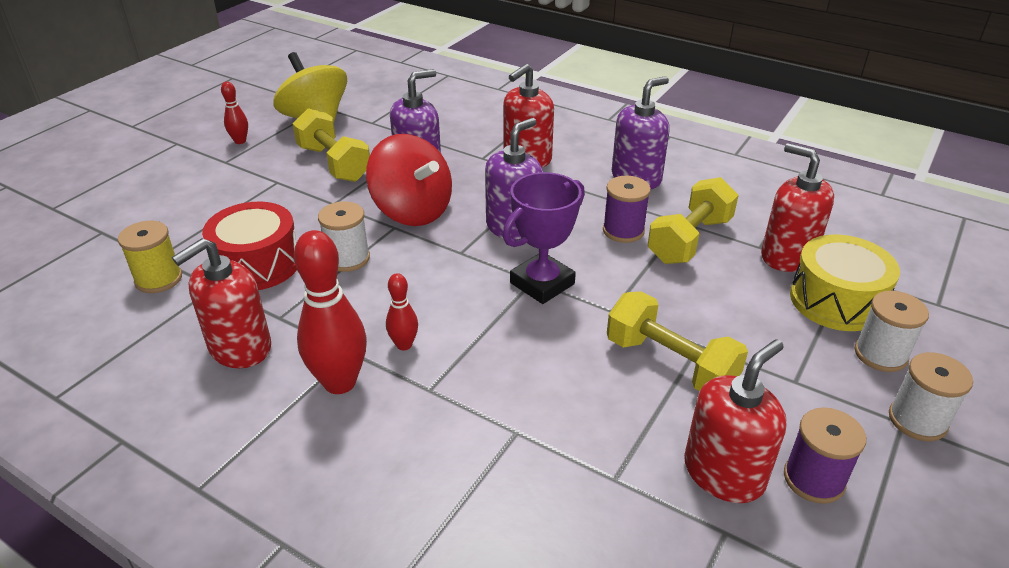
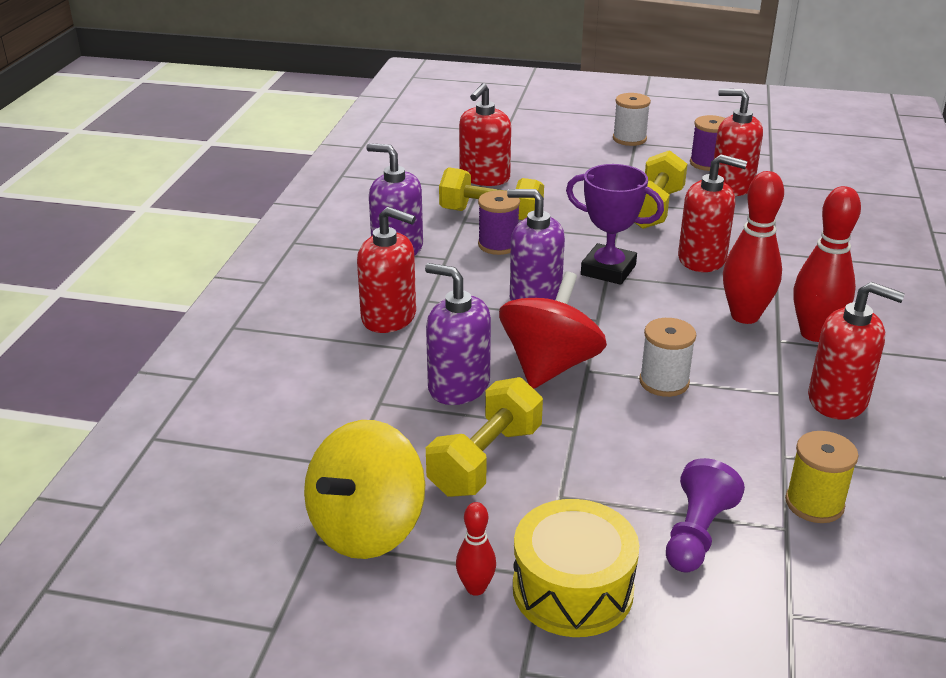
camera: 110 degrees left, 5 degrees down
red drum [202,202,297,290] -> none
red bowling pin [386,273,418,350] -> red bowling pin [723,171,784,324], size x1.94
yellow drum [790,234,900,331] -> yellow drum moved to [513,499,639,637]
white spool [855,291,929,372] -> none
none -> purple pawn [666,458,745,572]
none -> red soap dispenser [678,154,747,272]

